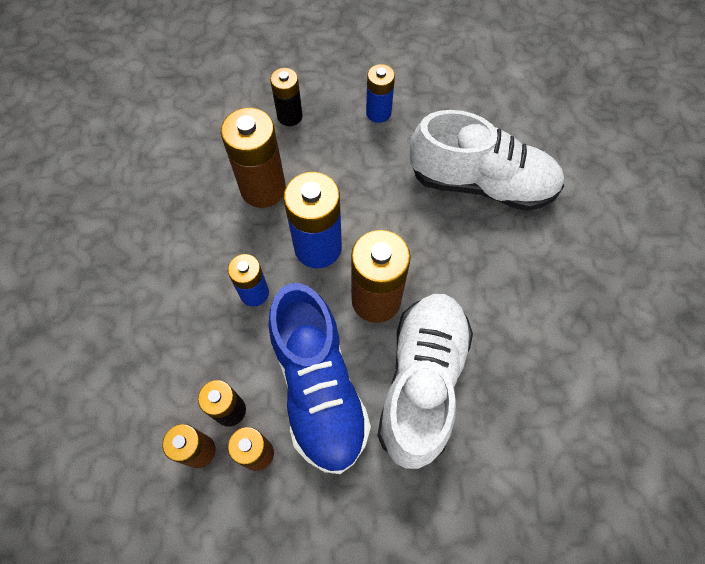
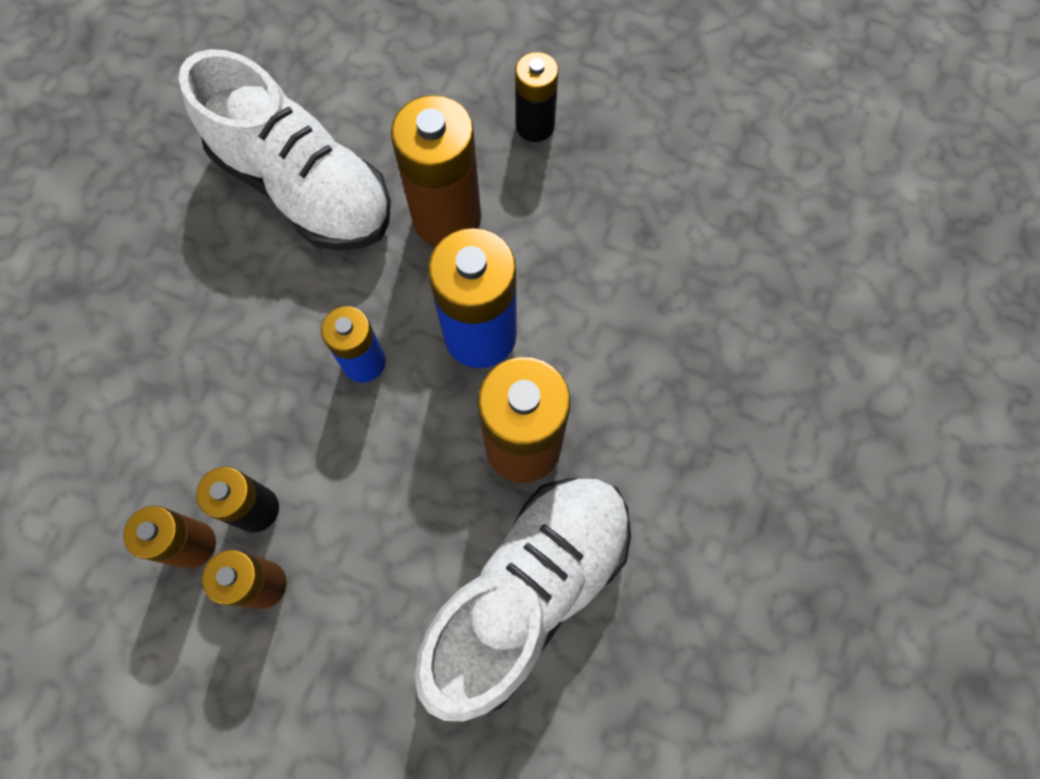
camera: 25 degrees right, 5 degrees up
blue shoe [268,283,371,474] -> none
blue battery [366,64,395,123] -> none
white shoe [410,110,564,211] -> white shoe moved to [179,49,391,251]

